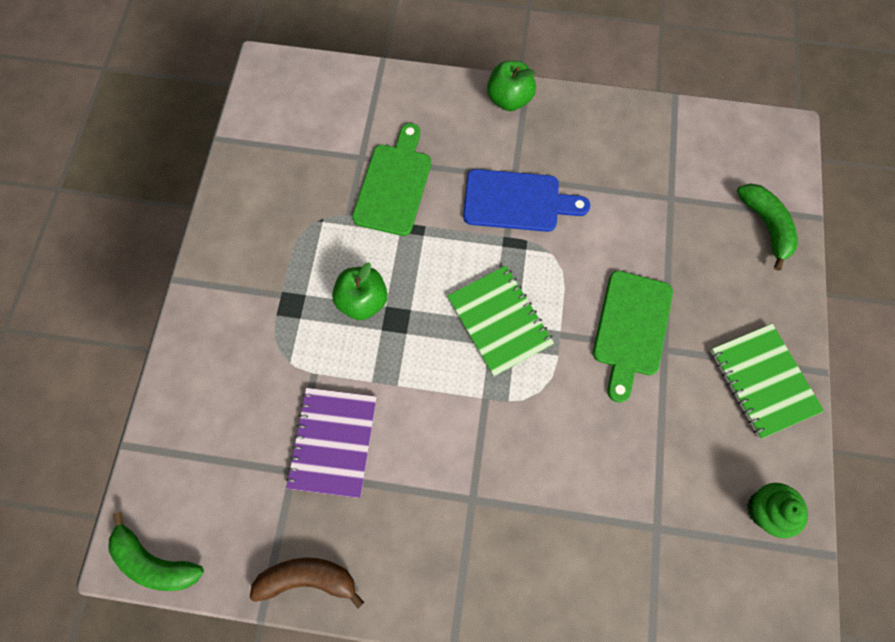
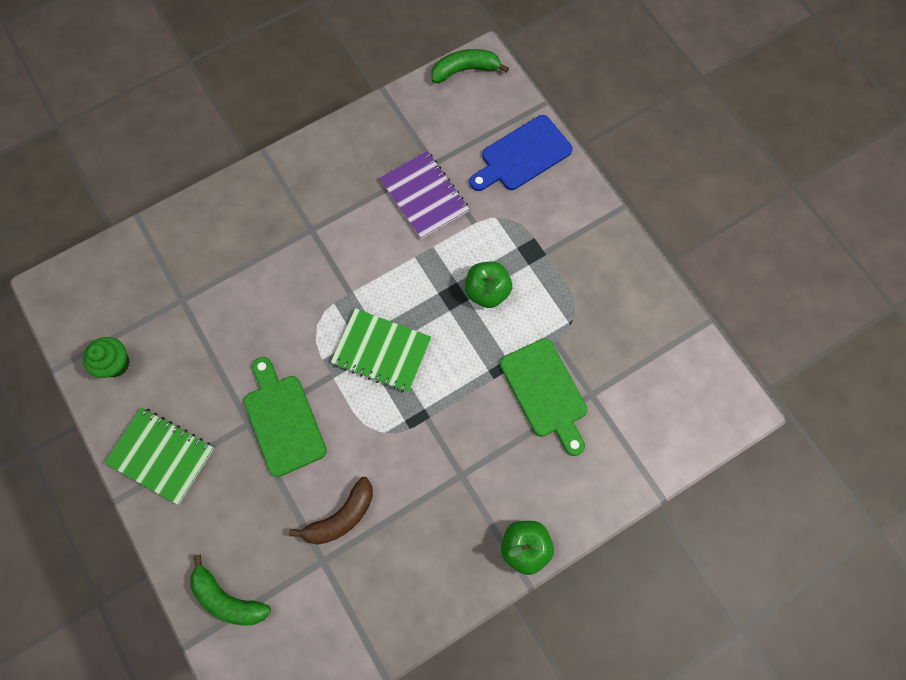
camera: 140 degrees right, 0 degrees up
brown banana [250,558,364,609] -> brown banana moved to [289,477,373,545]
blue cutting board [463,169,590,232] -> blue cutting board moved to [470,115,573,191]

